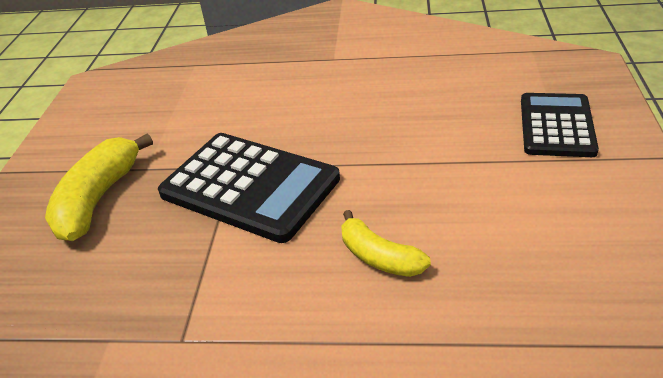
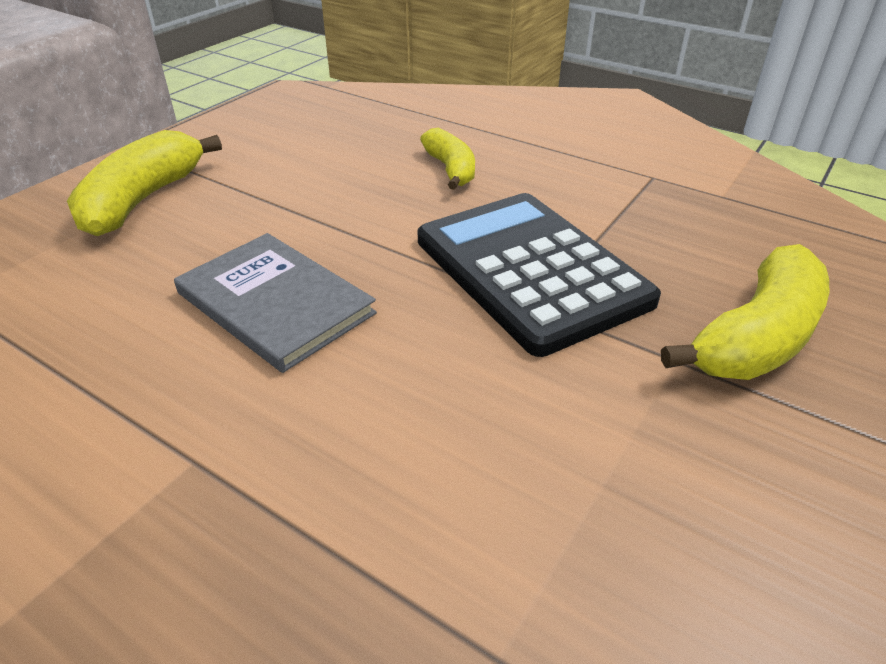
camera: 155 degrees left, 0 degrees up
black calculator [521,93,599,157] -> yellow banana [67,130,222,236]
none -> grey book [174,233,377,373]

